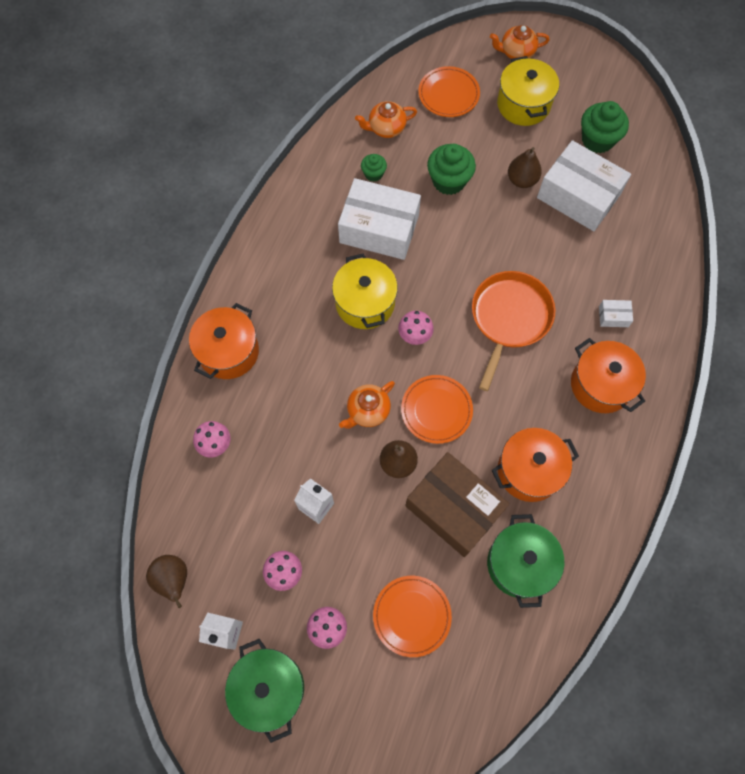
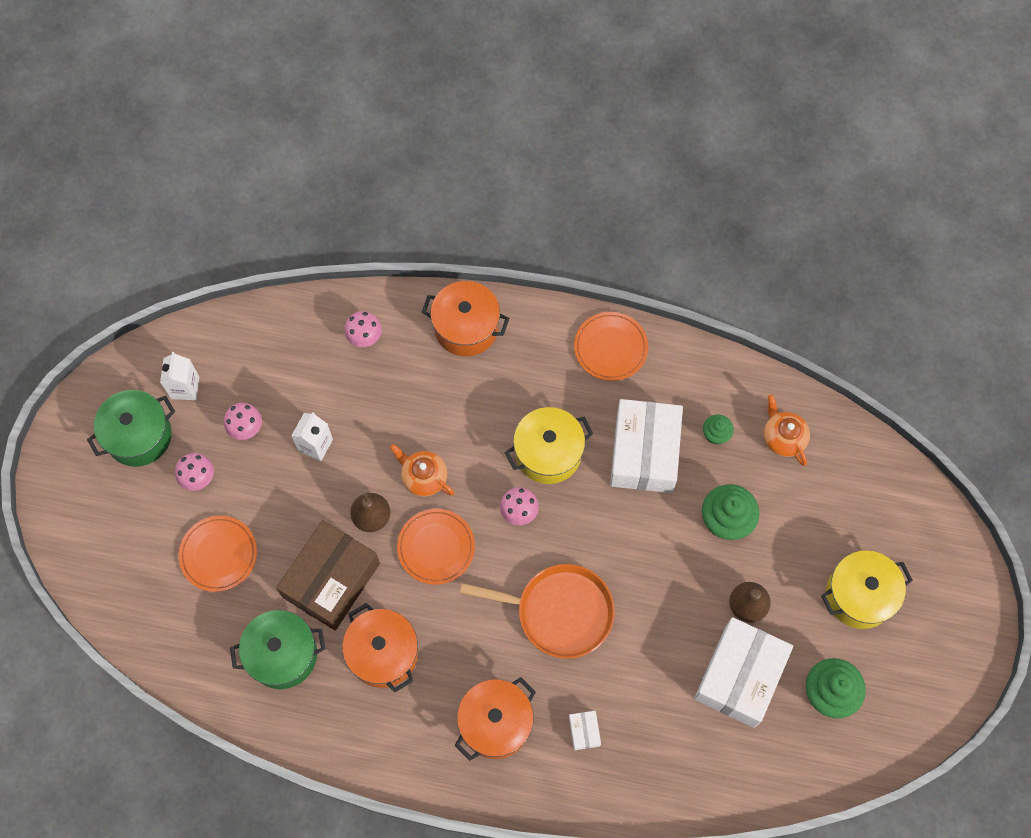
camera: 80 degrees right, 0 degrees up
brown pear [146,555,187,608] -> none
orange plate [418,66,480,117] -> orange plate moved to [574,312,648,381]
orange teapot [490,25,550,59] -> none

